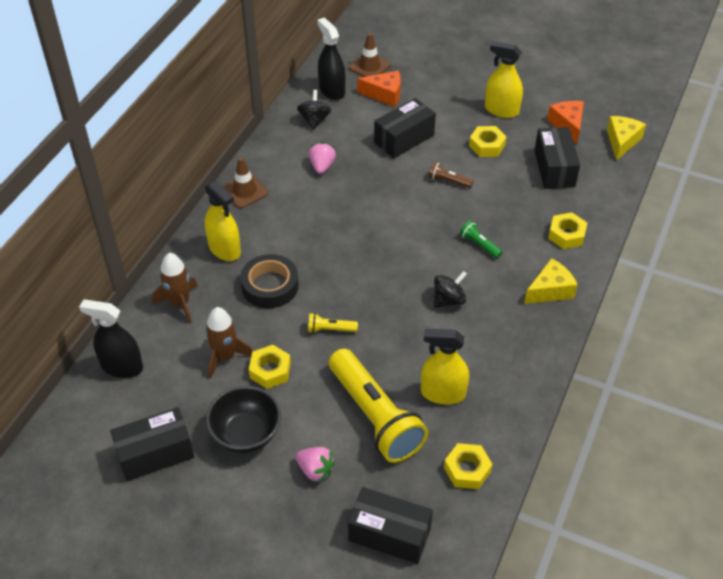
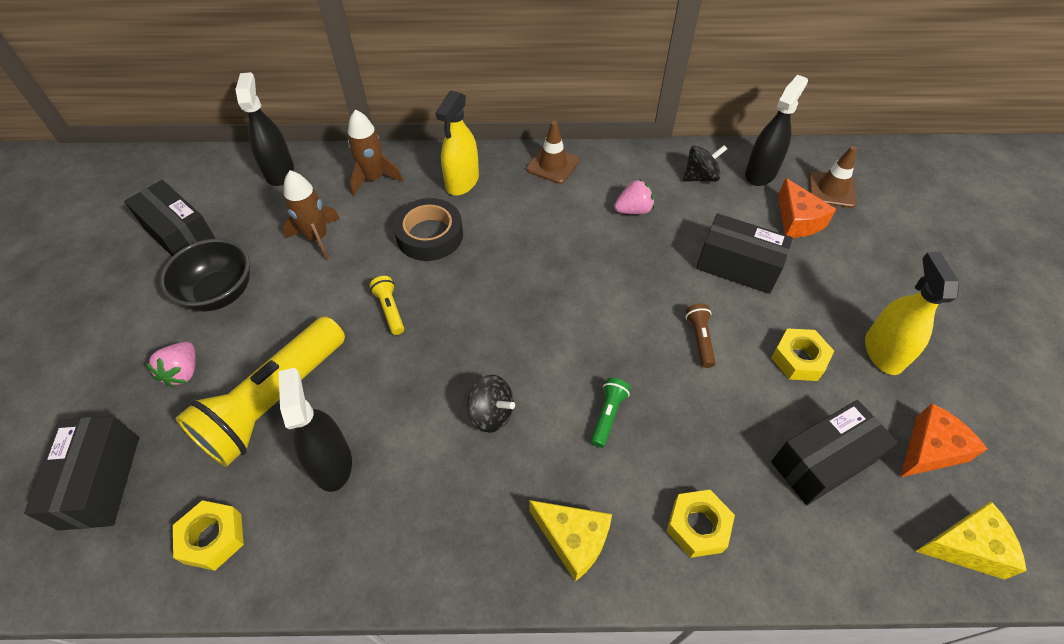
camera: 65 degrees right, 5 degrees up
yellow nut [249,345,291,389] -> none
yellow spray bottle [421,329,469,405] -> black spray bottle [279,368,352,492]

